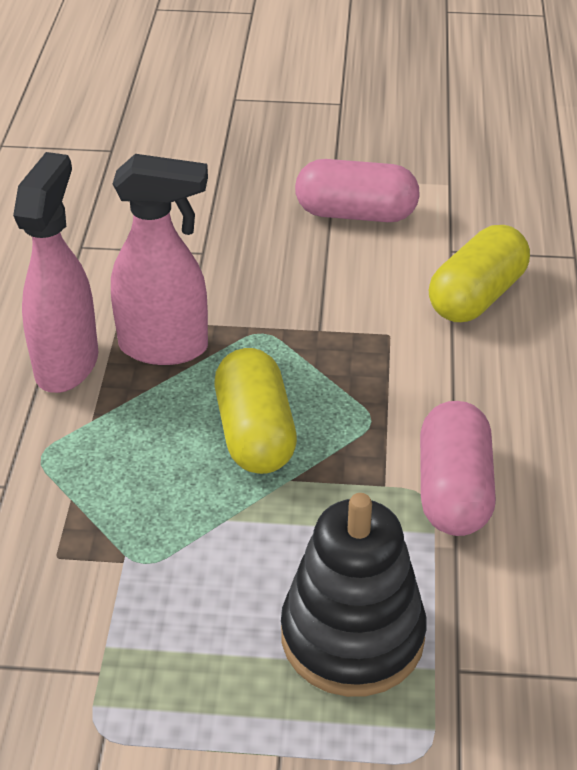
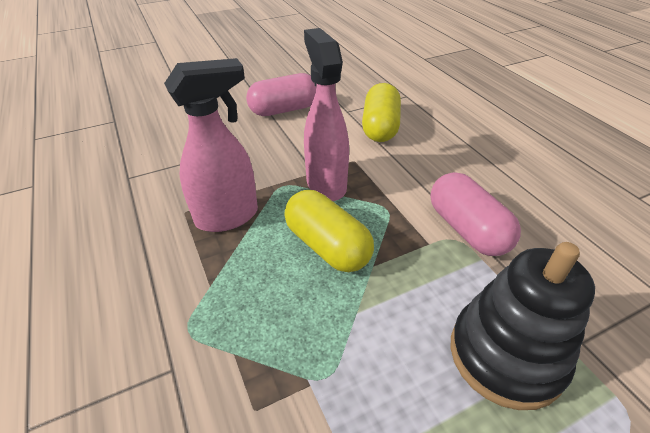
camera: 30 degrees left, 0 degrees up
pink spray bottle [13,152,98,393] -> pink spray bottle moved to [304,28,349,201]

